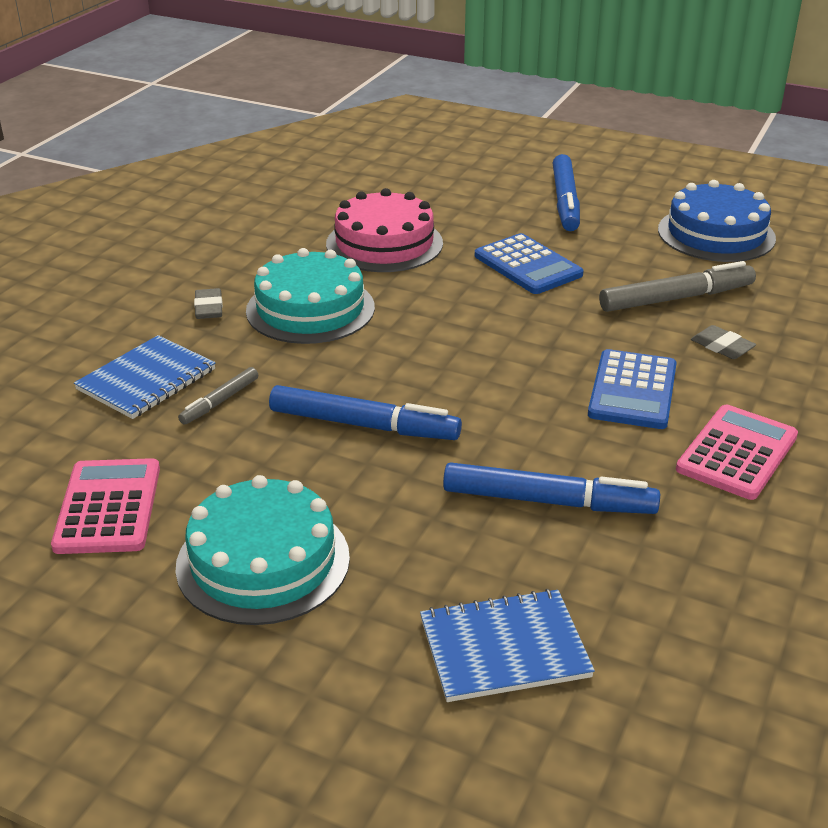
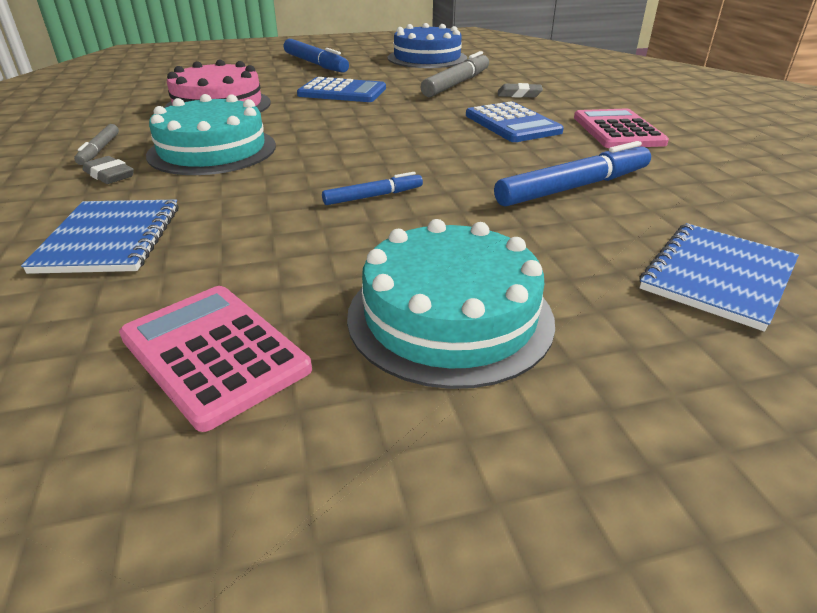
camera: 40 degrees left, 0 degrees up
grey marker [178,367,258,425] -> grey marker moved to [74,124,119,165]
blue marker [269,385,462,440] -> blue marker [322,172,423,205], size x0.54

